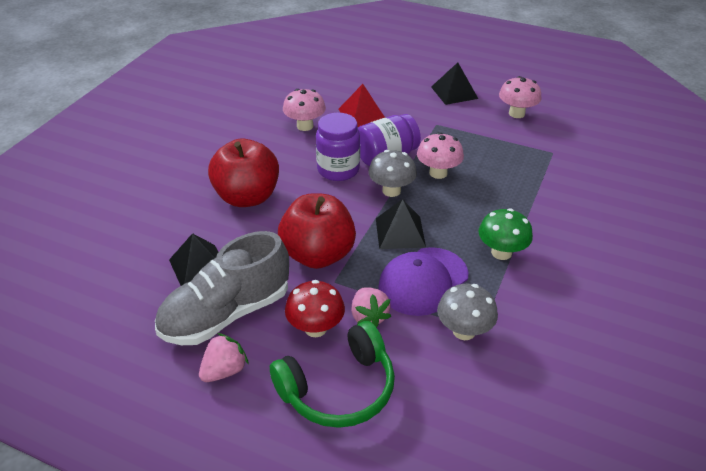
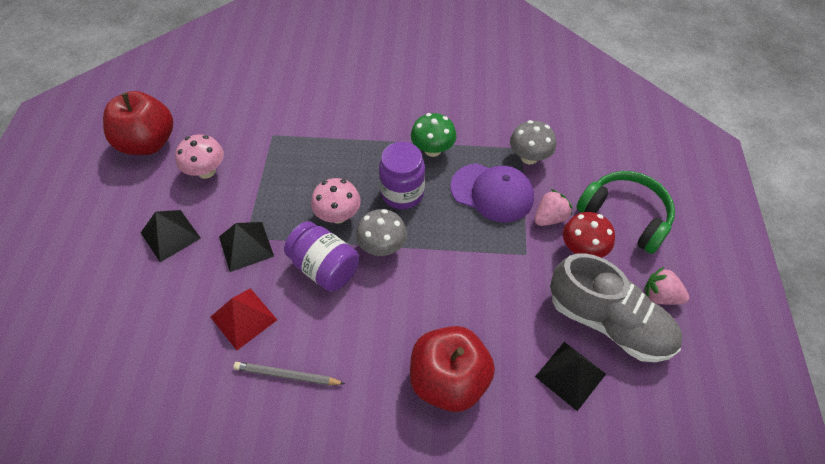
camera: 110 degrees left, 15 degrees up
red apple [278,193,356,269] -> red apple moved to [103,91,173,155]
pink mushroom [283,89,326,131] -> grey pencil [233,362,345,385]
purple jar [316,113,360,181] -> purple jar moved to [379,142,425,209]
black pyramid [376,199,426,249] -> black pyramid moved to [219,222,274,272]

